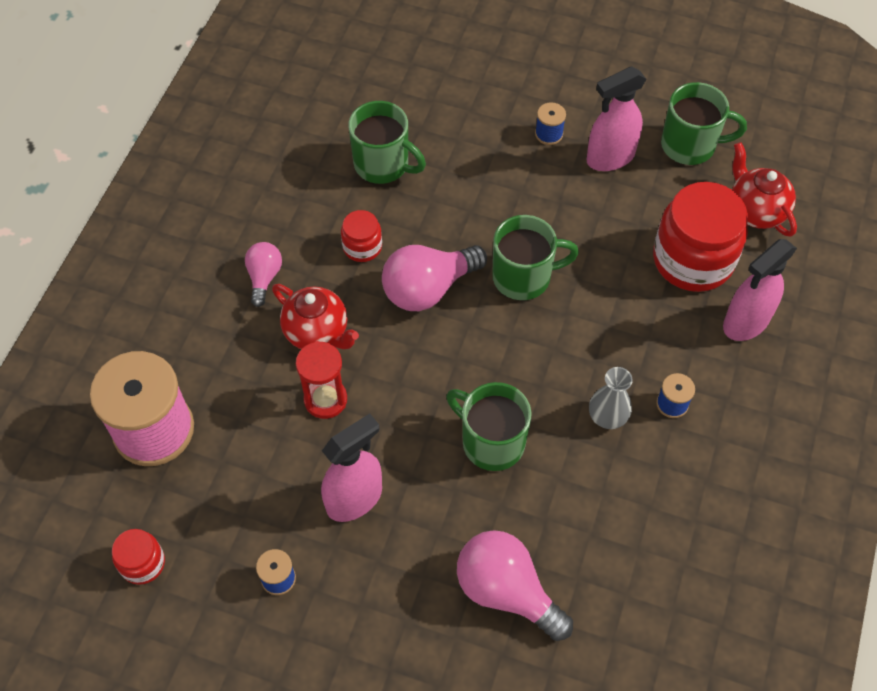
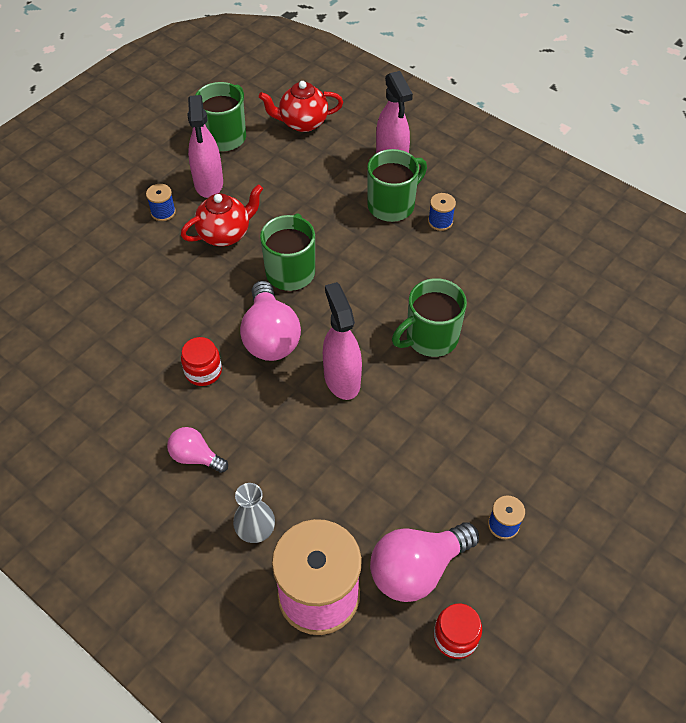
camera: 70 degrees left, 5 degrees down
red teapot [272,284,359,349] -> red teapot moved to [181,184,263,246]
red hourglass [296,341,347,419] -> none
pink spray bottle [321,413,382,522] -> pink spray bottle moved to [323,282,362,400]
green mug [348,101,426,184] -> green mug moved to [367,149,427,222]
pink light bulb [457,530,573,641] -> pink light bulb moved to [370,522,479,602]
grey vase [589,367,633,429] -> grey vase moved to [233,483,275,543]
red jar [653,182,748,292] -> none

